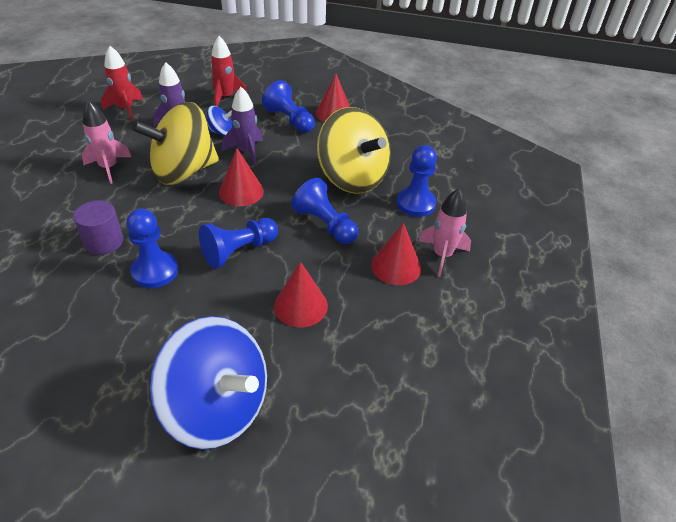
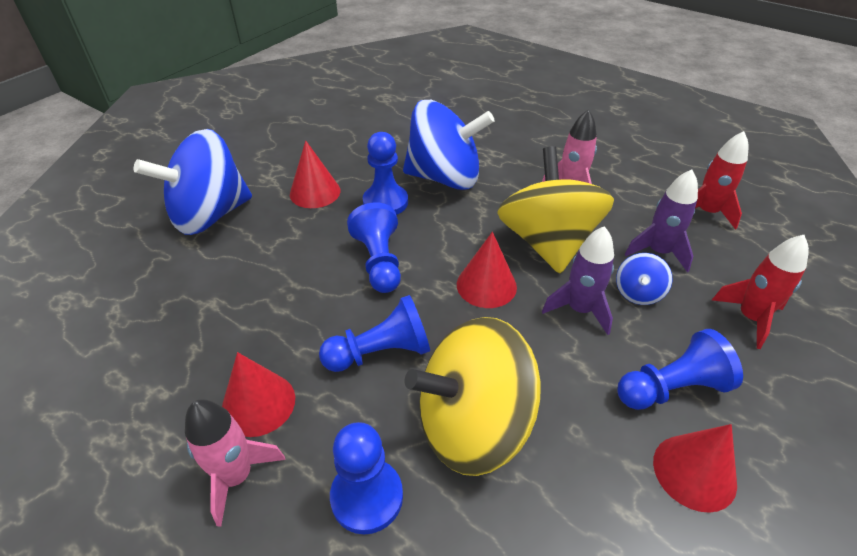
camera: 115 degrees right, 0 degrees up
purple cylinder [73,200,124,255] -> blue spinning top [403,100,495,190]
red cone [274,262,328,327] -> red cone moved to [290,140,340,208]

